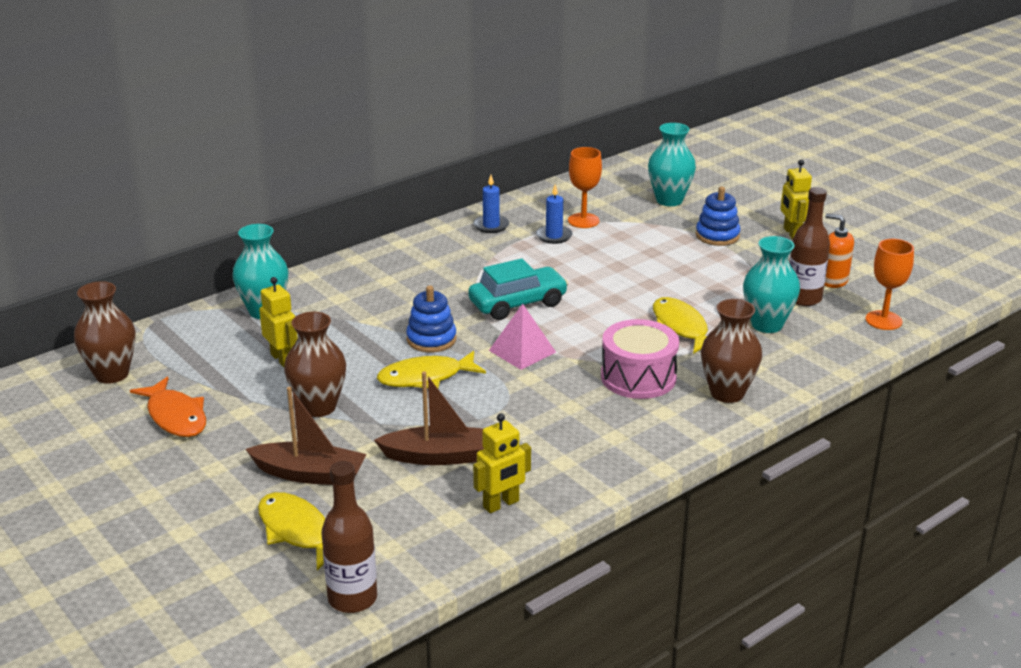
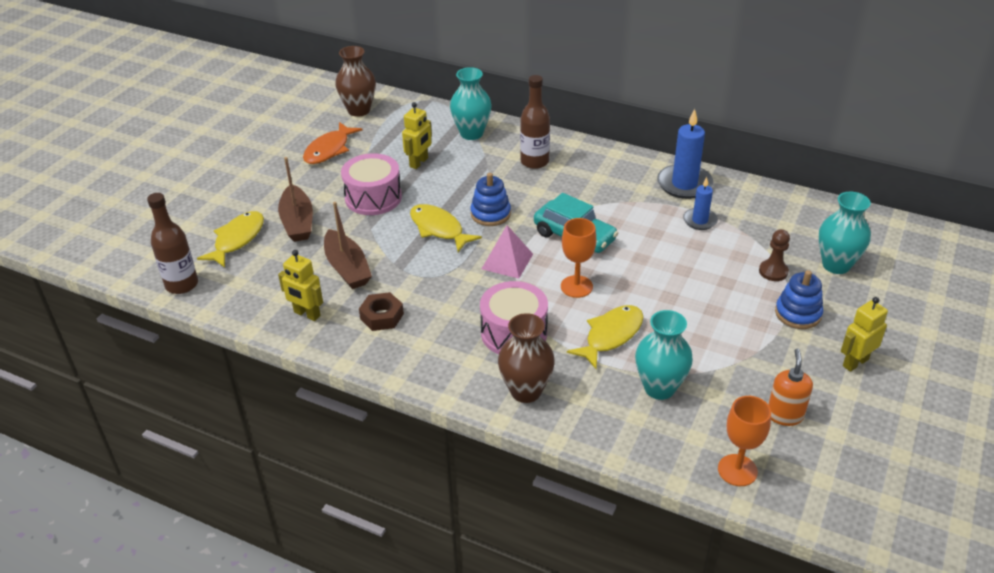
camera: 65 degrees right, 10 degrees up
brown vase [284,312,346,417] -> pink drum [341,153,402,215]
blue candle [473,175,509,233] -> blue candle [657,109,713,199], size x1.70
orange goblet [568,147,602,228] -> orange goblet moved to [561,218,596,298]
brown bottle [789,187,830,306] -> brown bottle moved to [520,75,550,169]
none -> brown nut [359,292,404,331]
none -> brown pawn [759,229,790,281]

